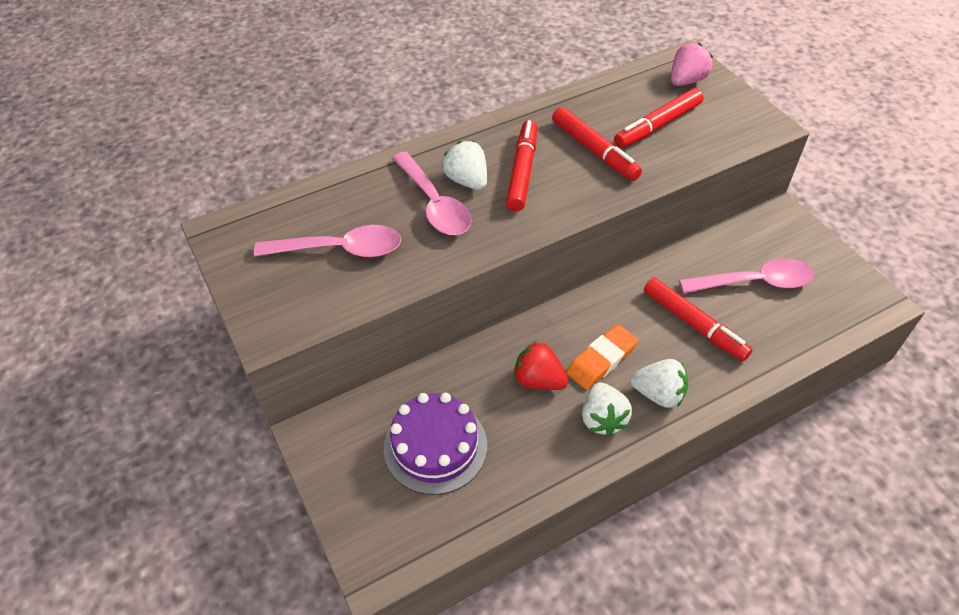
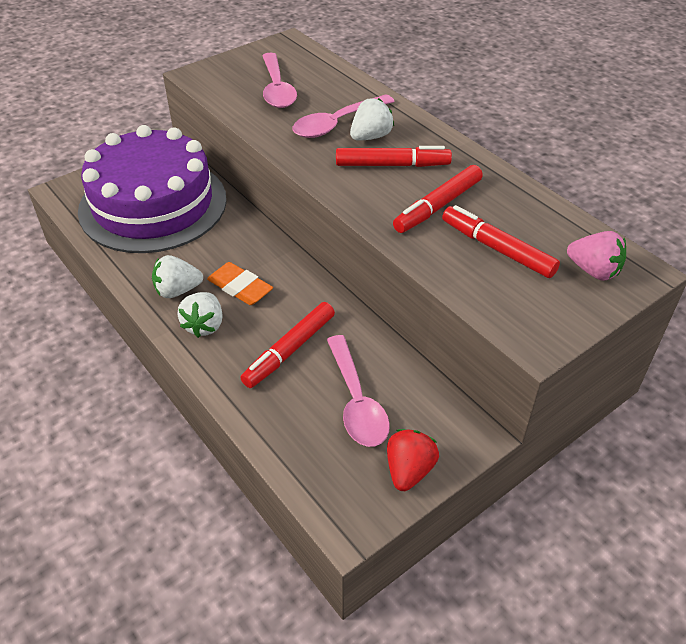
camera: 80 degrees right, 5 degrees down
purple cake [384,393,487,495] -> purple cake [78,125,227,253], size x1.86
red strawberry [513,341,569,390] -> red strawberry moved to [387,429,439,491]

